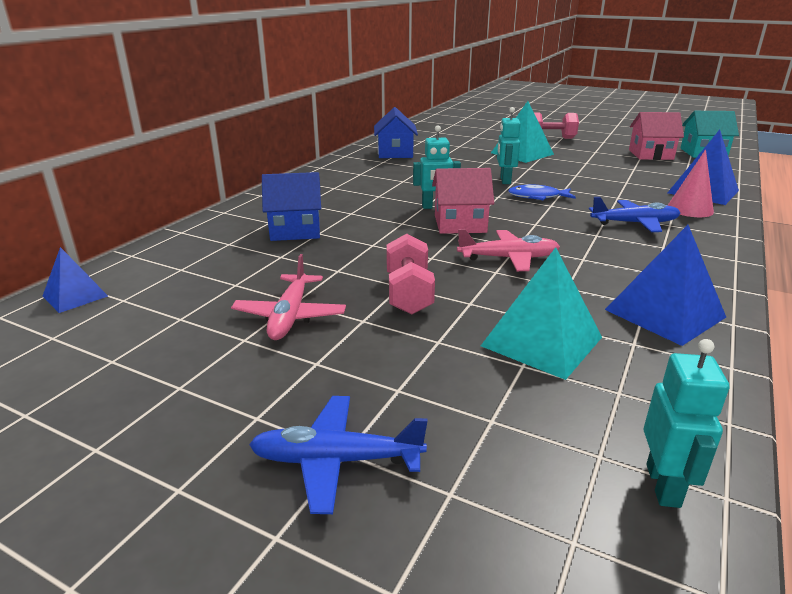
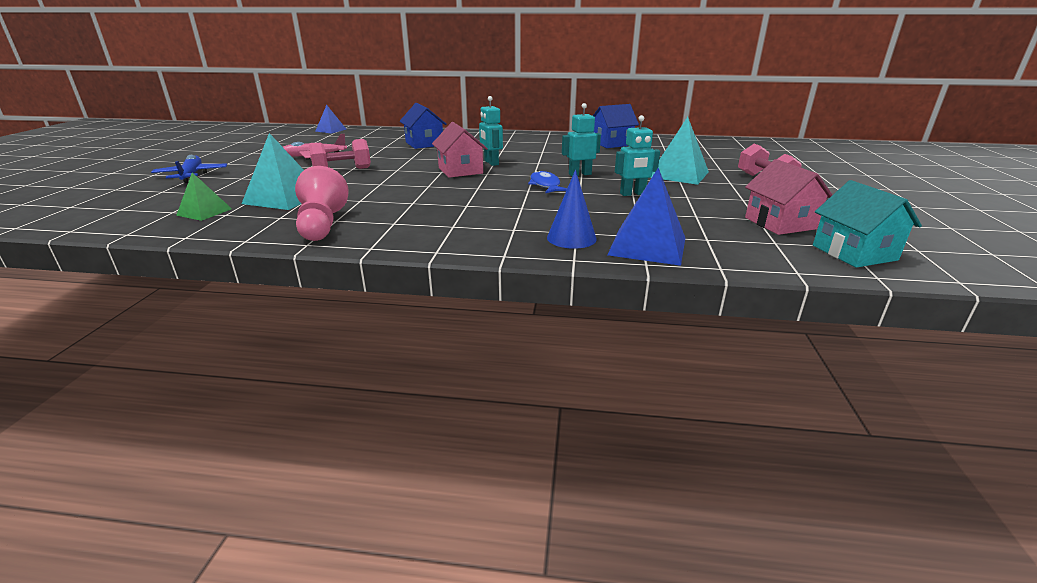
camera: 70 degrees right, 0 degrees up
pink plane [457,229,560,271] -> none
blue plane [589,197,680,232] -> none
blue pyramid [605,225,726,346] -> pink pawn [295,166,349,241]
turquoise robot [644,339,729,508] -> turquoise robot moved to [615,115,660,196]
pink cone [667,150,714,217] -> blue cone [547,170,597,249]
none -> green pyramid [176,173,232,221]

